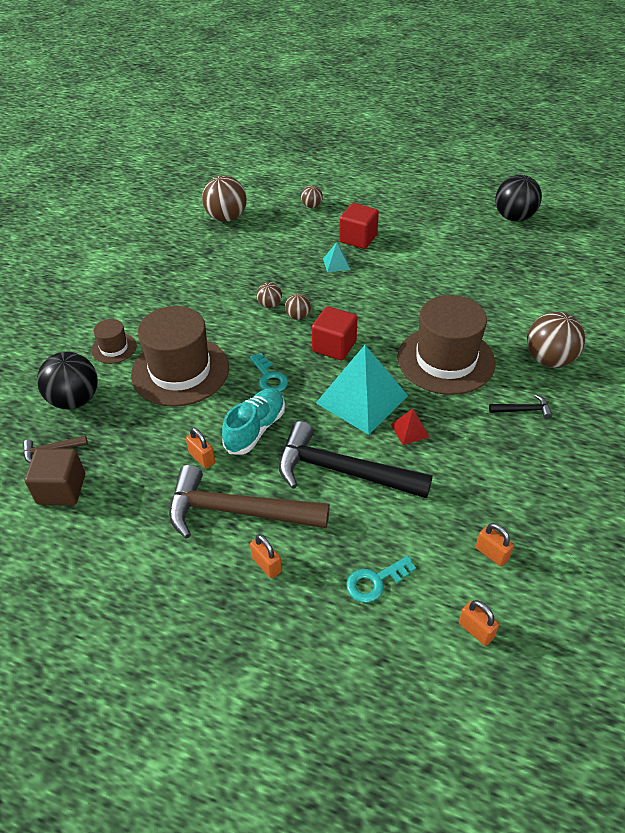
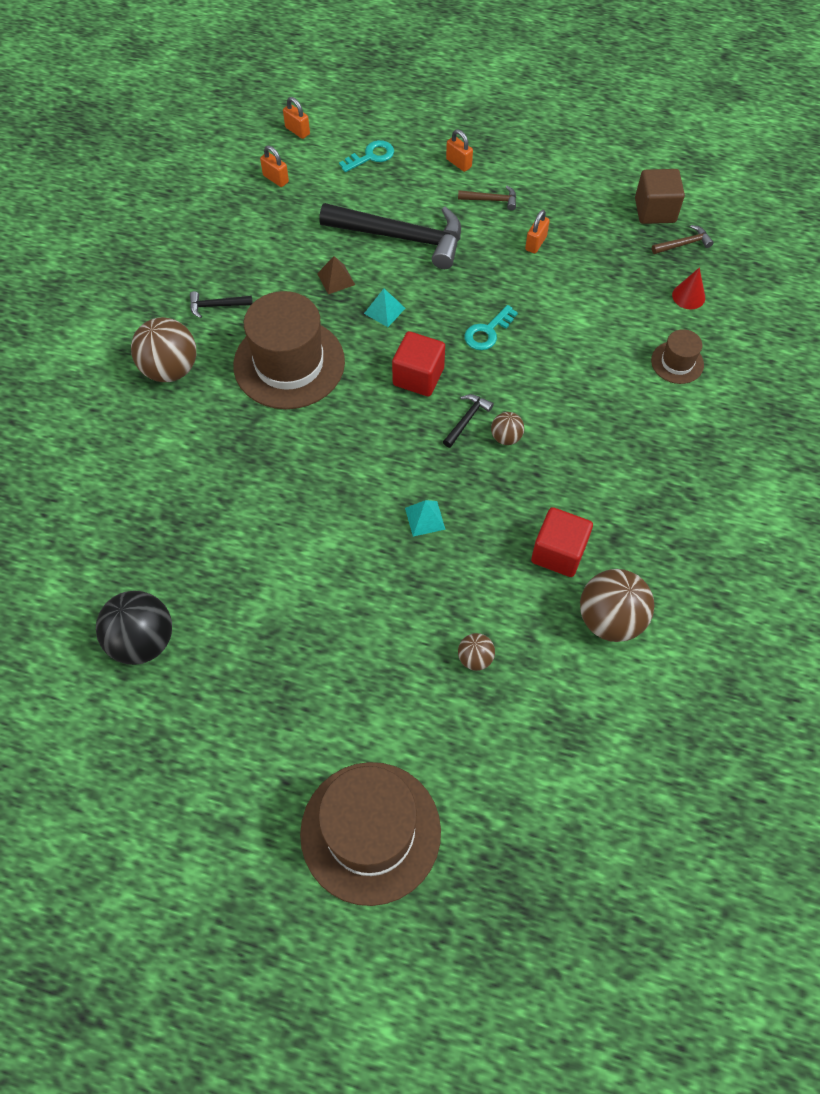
camera: 175 degrees right, 15 degrees up
black ball [37,352,98,409] -> red cone [672,267,705,309]
brown hat [131,306,229,407] -> brown hat moved to [300,762,441,906]
brown hammer [169,465,330,539] -> brown hammer [458,186,516,211], size x0.42
orange padlock [186,427,215,469] -> orange padlock turned 75 degrees clockwise [525,210,550,253]
turquoise shoe [222,388,285,455] -> none
turquoise key [250,353,288,392] -> turquoise key turned 105 degrees counterclockwise [464,305,518,350]
brown ball [285,294,311,320] -> black hammer [443,394,494,448]
turquoise pyramid [316,345,408,435] -> turquoise pyramid [364,289,405,327], size x0.43
red cube [339,203,379,249] -> red cube moved to [531,507,593,577]
red pyramid [391,409,429,445] -> brown pyramid [317,256,355,294]

